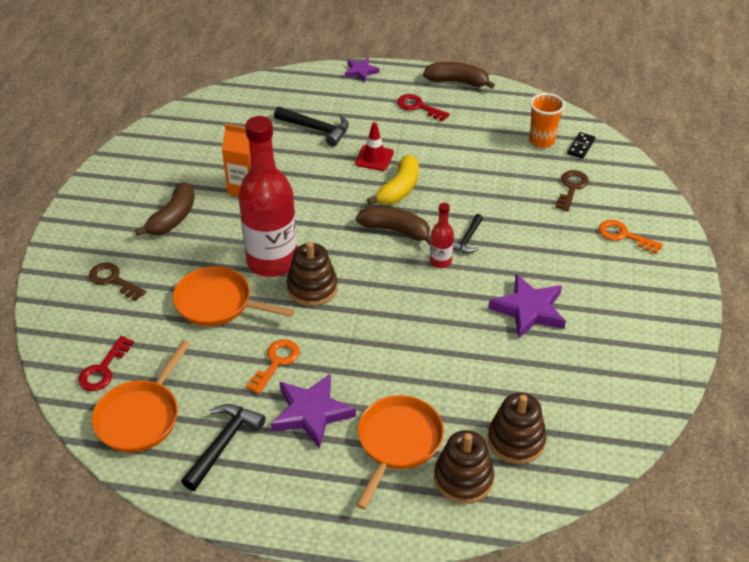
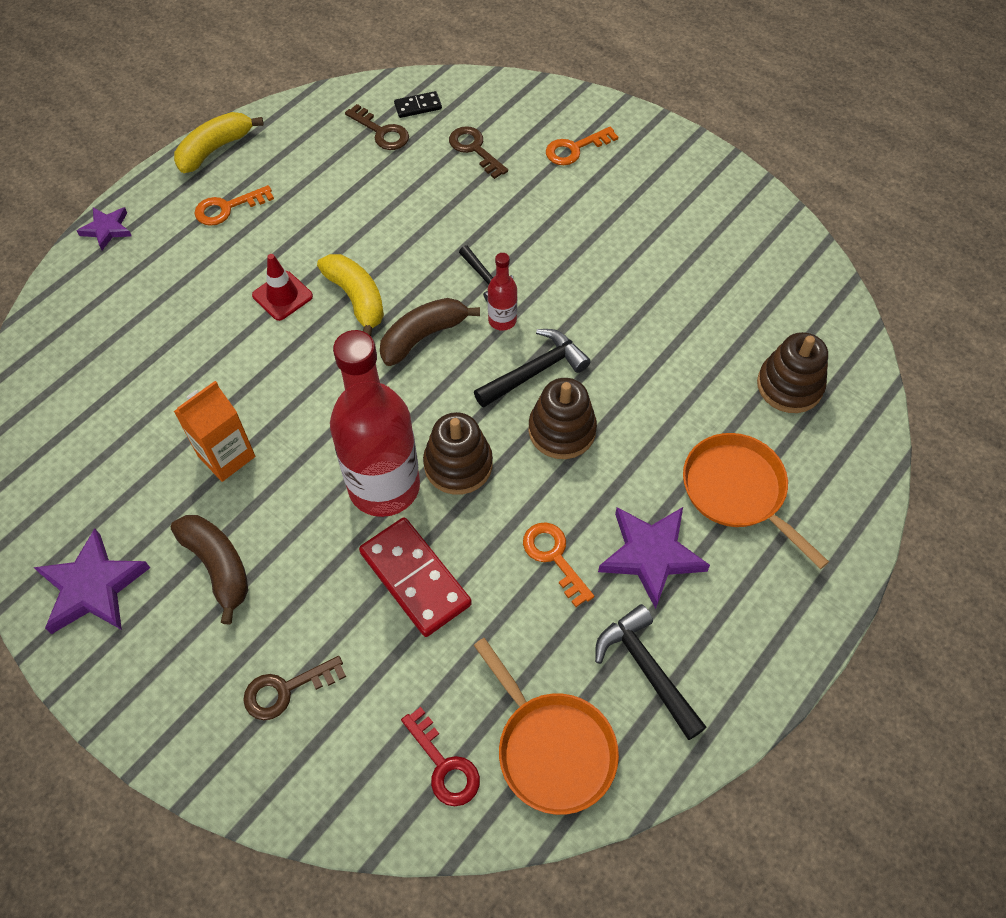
camera: 60 degrees left, 15 degrees up
orange pan [173,266,295,326] -> red domino [359,517,472,637]
black hammer [274,107,349,146] -> black hammer moved to [474,329,591,408]
red key [397,94,450,121] -> orange key [194,185,274,226]
brown banana [423,62,495,89] -> yellow banana [174,112,264,173]
brown stacking toy [434,430,494,504] -> brown stacking toy moved to [528,378,597,459]
purple star [488,274,566,339] -> purple star moved to [34,528,150,634]
orange cup [529,93,565,148] -> brown key [345,104,409,150]
black domino [567,132,595,159] -> black domino turned 75 degrees counterclockwise [394,91,442,118]

